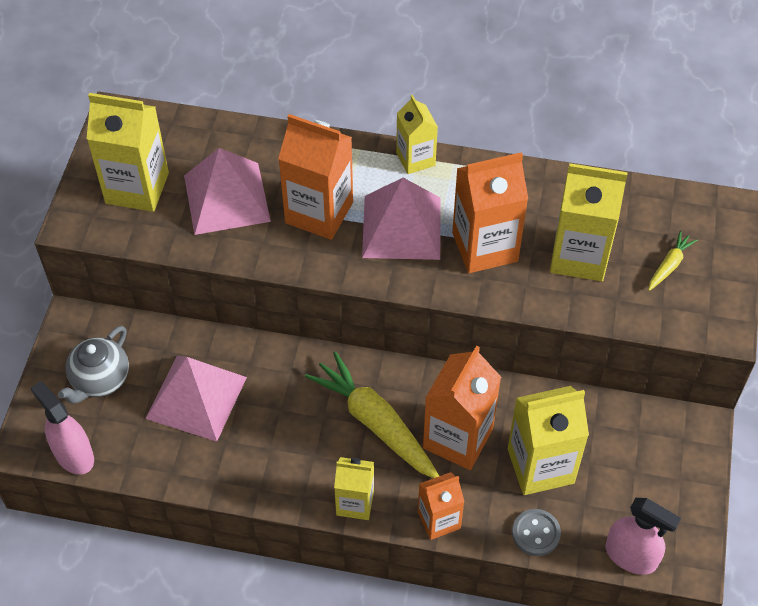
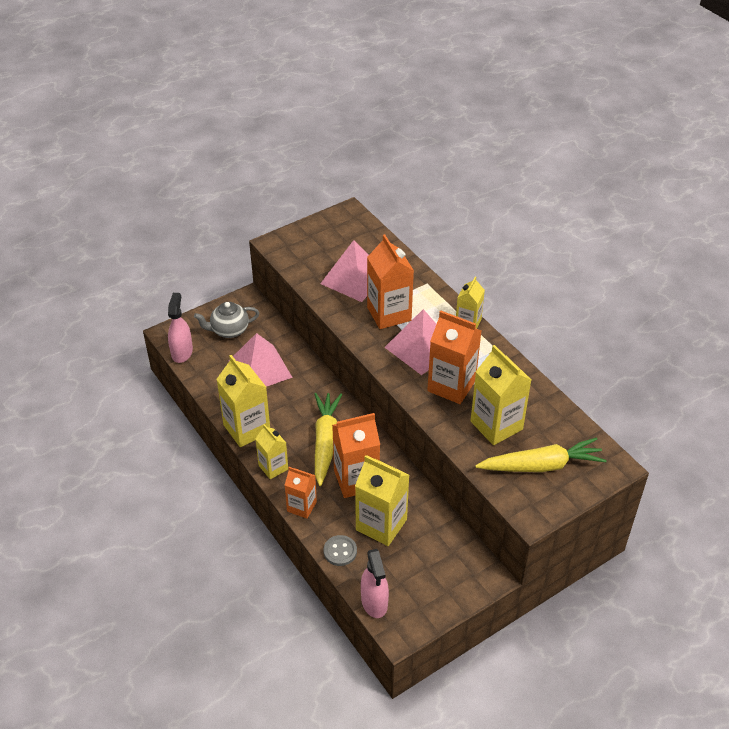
camera: 45 degrees right, 10 degrees down
yellow carton [87,93,169,212] -> yellow carton moved to [216,355,270,447]
yellow carrot [648,231,698,291] -> yellow carrot [475,437,607,472], size x2.14

